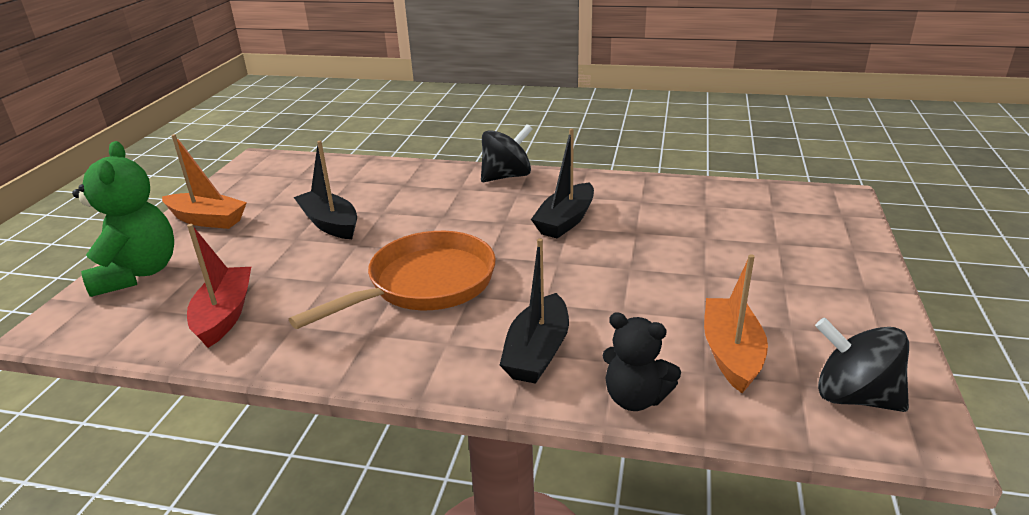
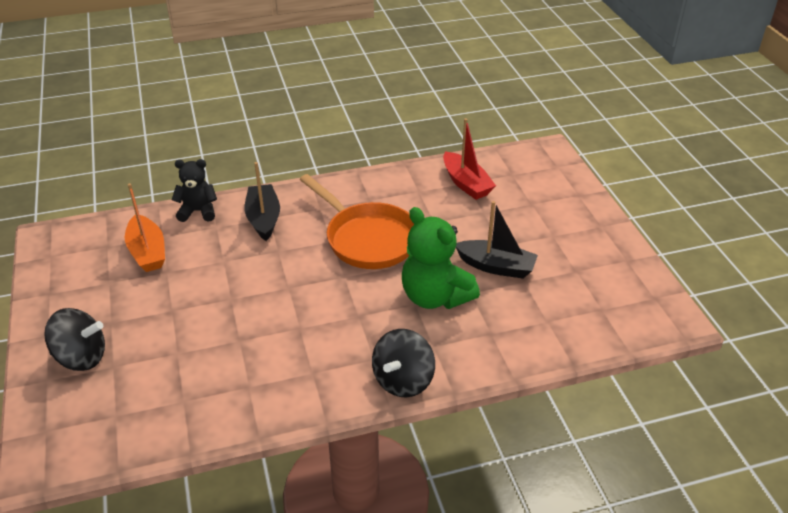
camera: 150 degrees right, 10 degrees up
green teddy bear [72,141,174,297] -> green teddy bear moved to [402,207,480,309]
orange boat [162,134,247,229] -> none
orange pan [289,231,496,329] -> orange pan turned 60 degrees counterclockwise [300,174,414,269]
black boat [531,129,594,239] -> none
black spinning top [815,318,909,412] -> black spinning top moved to [44,308,105,371]

